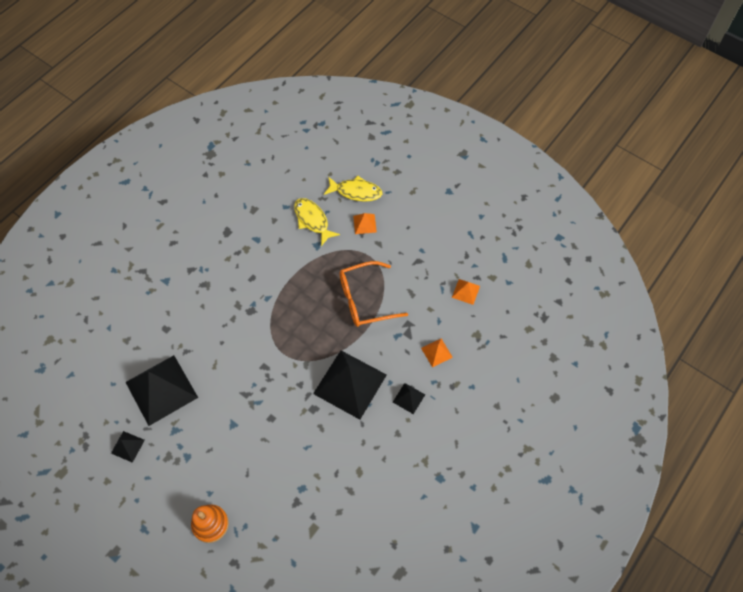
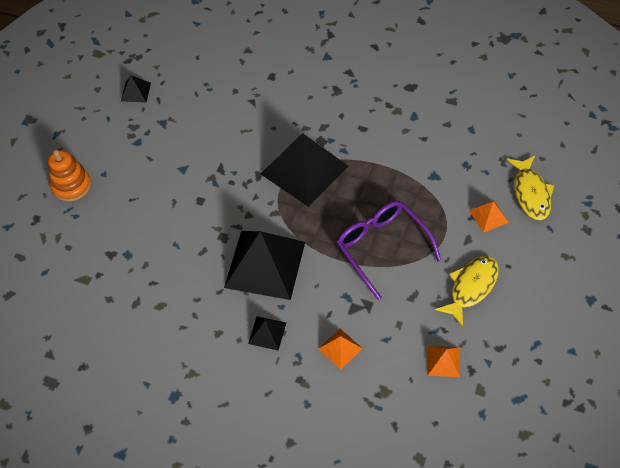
camera: 75 degrees right, 5 degrees down
black pyramid [125,355,198,426] -> black pyramid moved to [261,133,348,207]
yellow fish [294,198,340,246] -> yellow fish moved to [435,256,499,327]
orange glasses [339,261,408,327] -> purple glasses [336,201,441,300]

